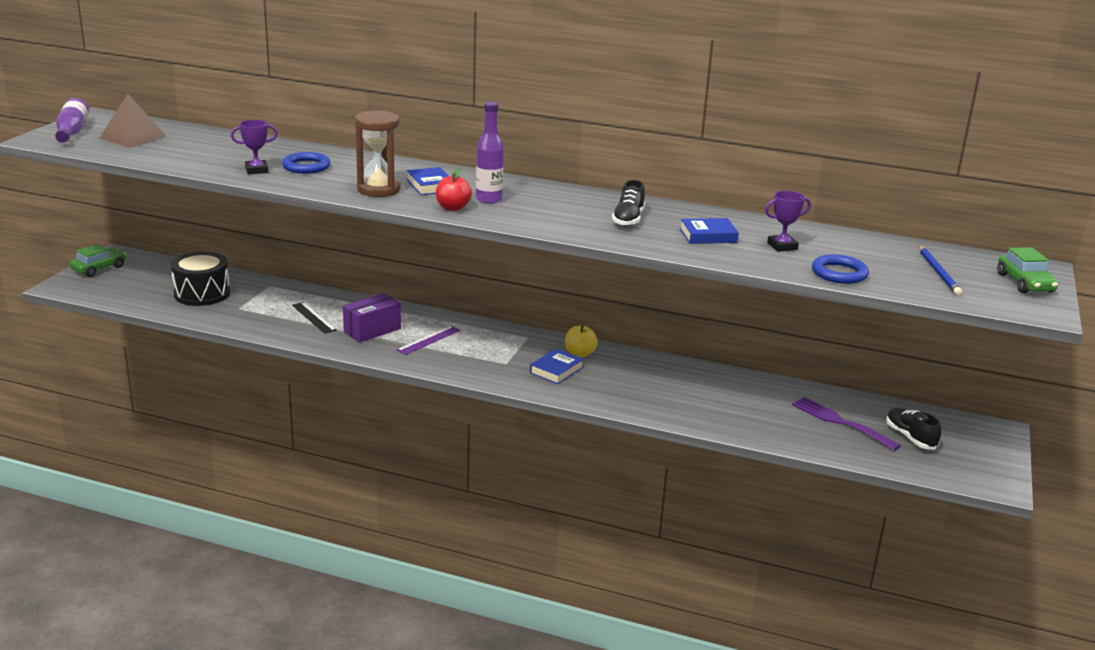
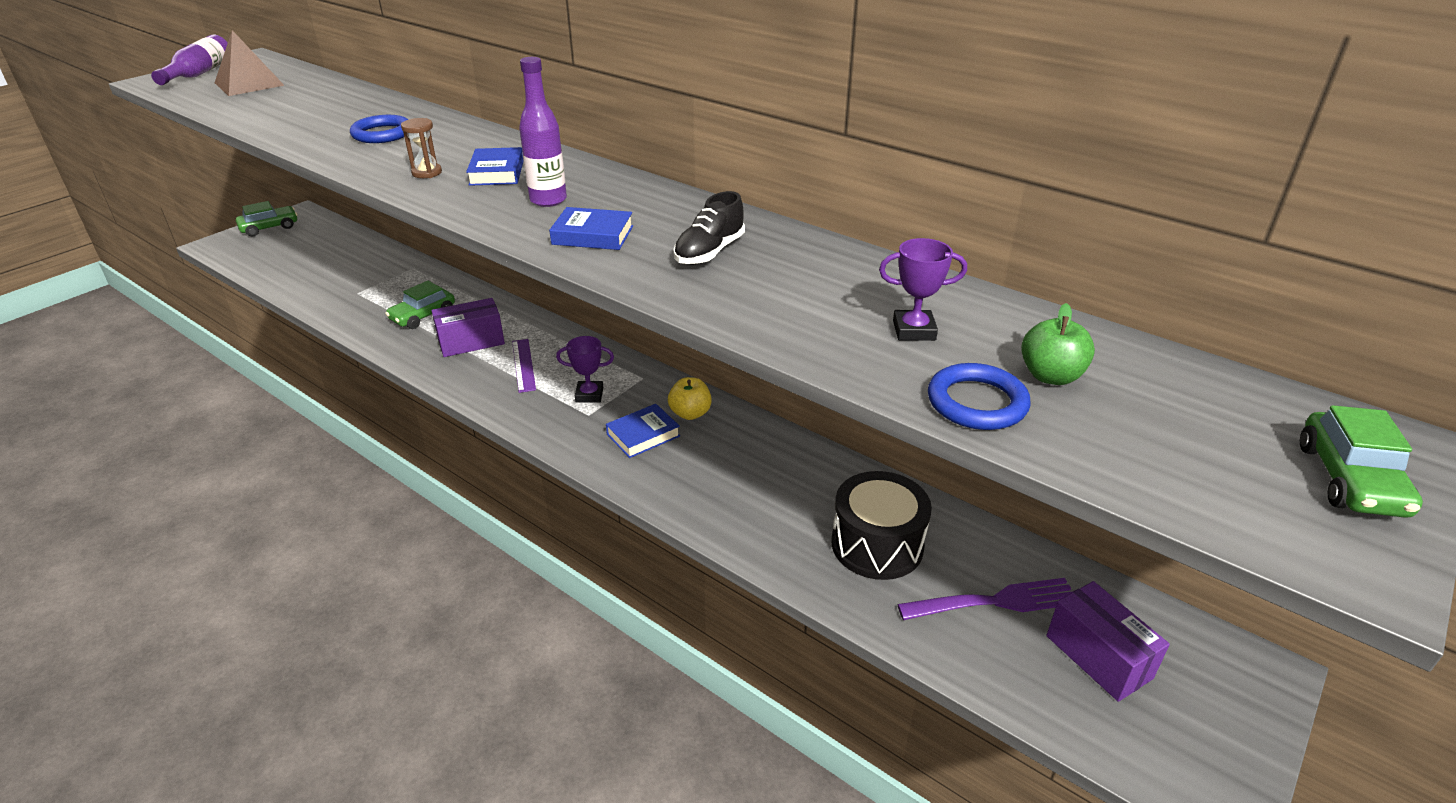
camera: 20 degrees right, 10 degrees up
black drum [171,251,230,306] -> black drum moved to [832,471,932,580]
purple trophy [231,120,278,174] -> purple trophy moved to [556,336,614,403]
black ruler [292,302,336,334] -> green car [385,281,455,329]
brown hourglass [355,110,401,197] -> brown hourglass [401,118,442,178], size x0.51
purple ruler [397,326,461,355] -> purple ruler turned 75 degrees counterclockwise [512,339,536,393]
red apple [436,169,472,211] -> none
blue book [680,218,739,244] -> blue book moved to [549,207,633,250]
purple fork [792,397,901,451] -> purple fork turned 105 degrees clockwise [897,578,1073,620]
black shoe [886,408,941,449] -> purple box [1046,581,1170,702]
blue pencil [919,246,962,295] -> none
none -> green apple [1021,303,1095,385]

